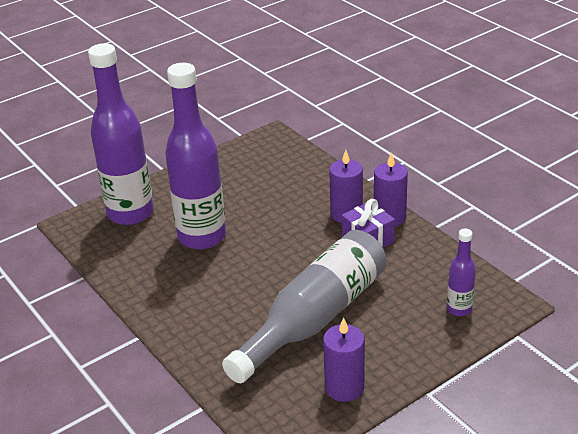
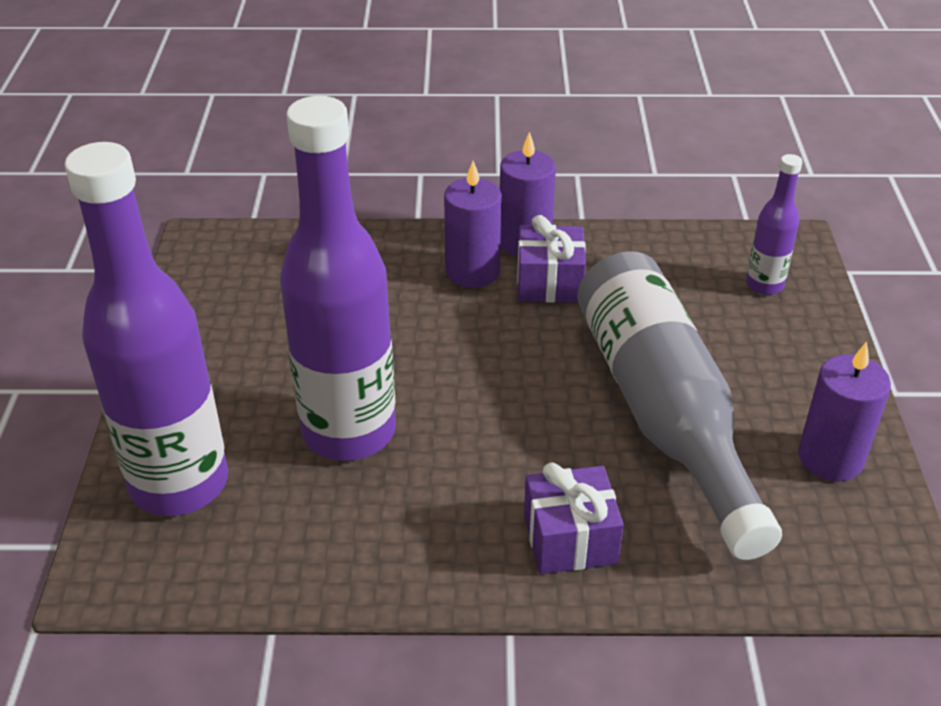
camera: 55 degrees left, 5 degrees up
none -> purple gift [524,462,624,574]

